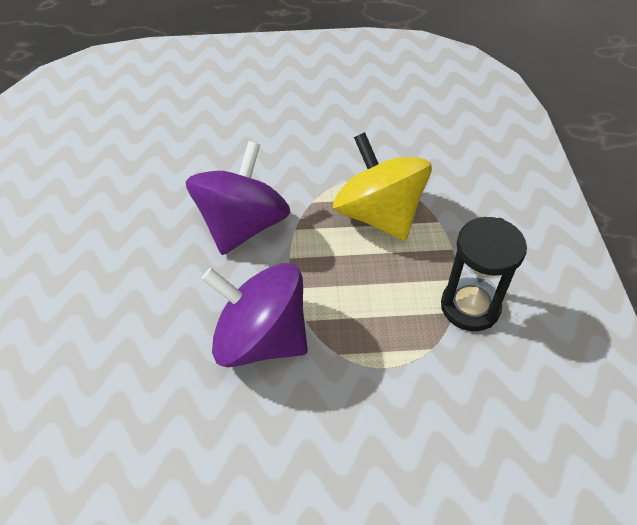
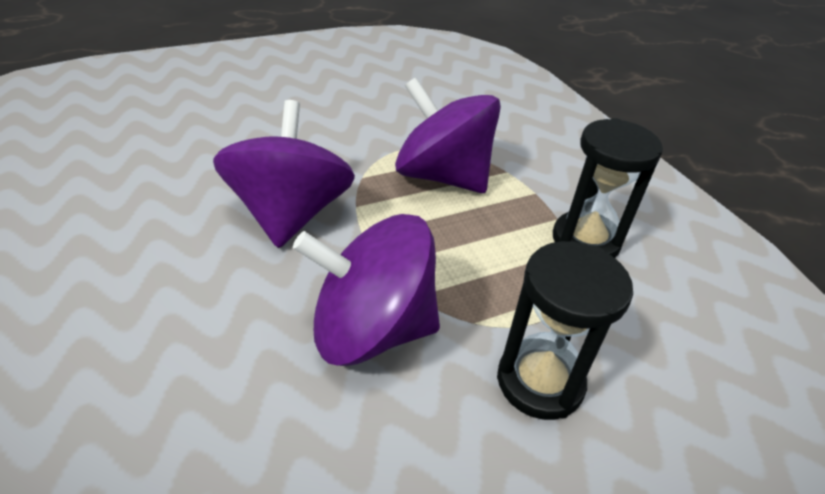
camera: 25 degrees left, 10 degrees down
yellow spinning top [333,132,432,241] -> purple spinning top [395,77,501,193]
none -> black hourglass [497,241,633,420]

